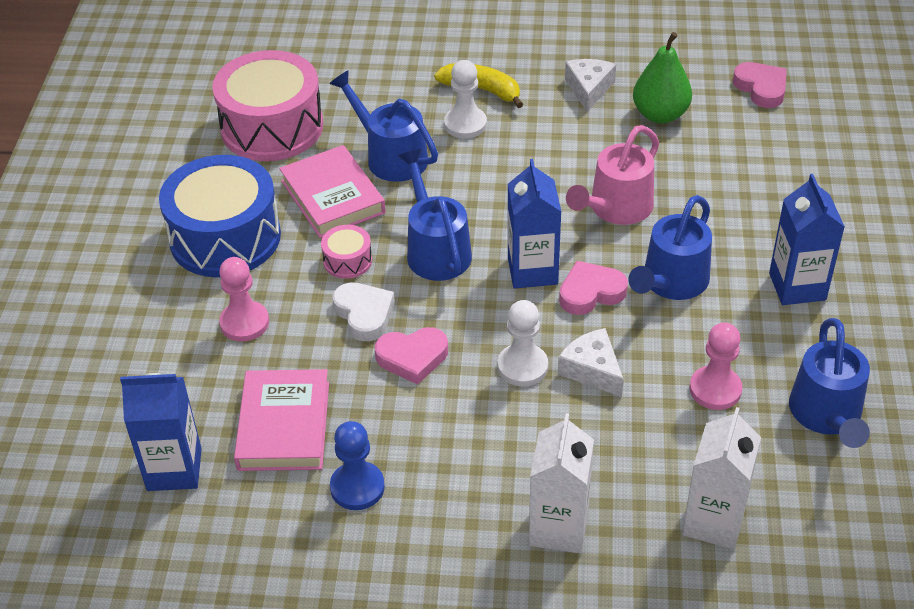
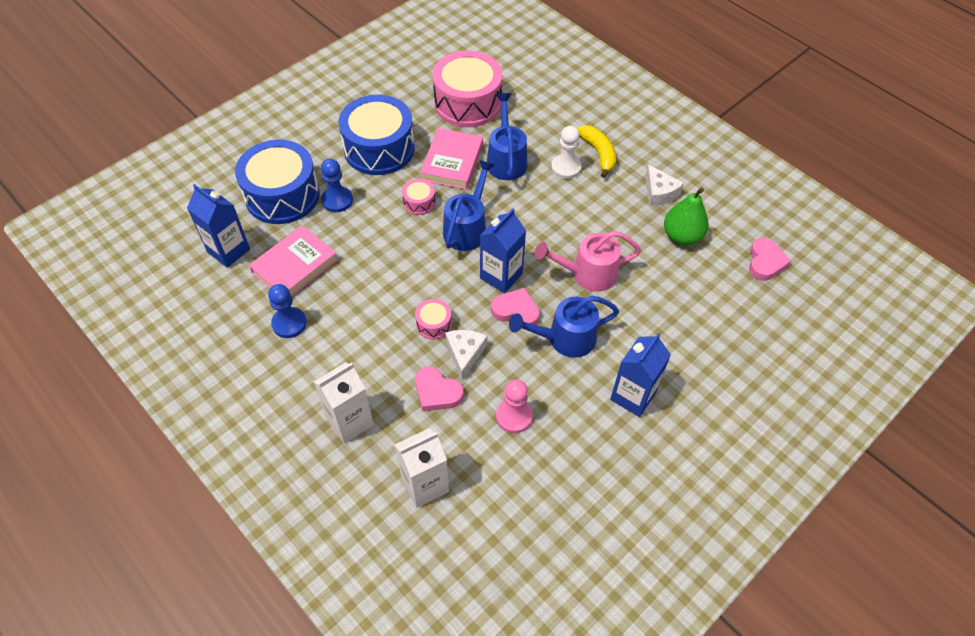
camera: 40 degrees right, 10 degrees up
pink pawn [219,257,269,342] -> blue pawn [321,159,353,212]
white heart [332,282,395,341] -> none
pink heart [375,327,448,385] -> pink heart moved to [415,367,463,411]
white pawn [498,300,548,386] -> pink drum [415,299,452,339]
white cheese [565,59,616,112] -> white cheese turned 105 degrees clockwise [645,164,684,206]
blue watering can [789,318,870,448] -> none
none -> blue drum [235,140,320,224]

